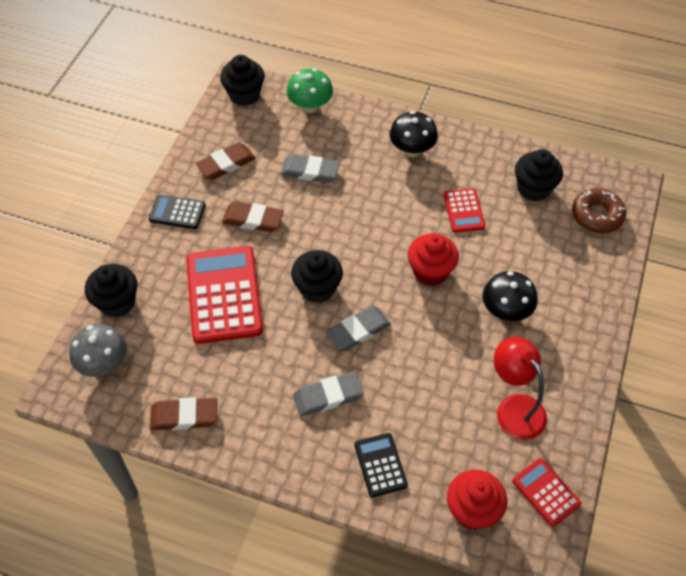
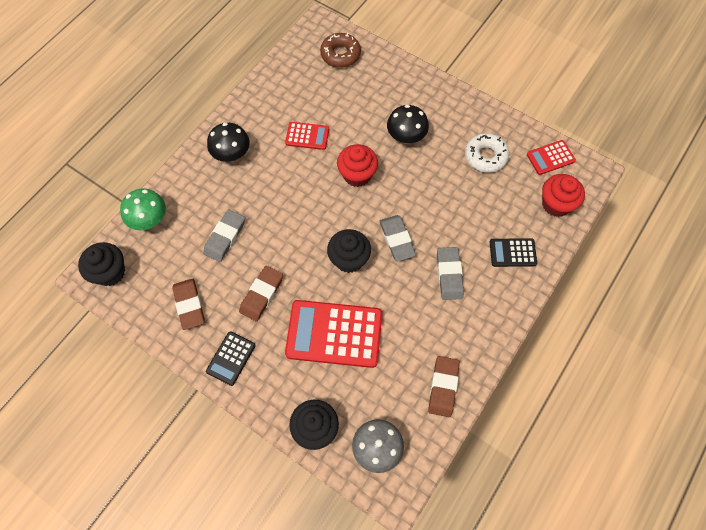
camera: 75 degrees left, 10 degrees up
red lamp [494,337,547,440] -> white donut [465,133,509,173]
black cupcake [515,149,563,202] -> none

